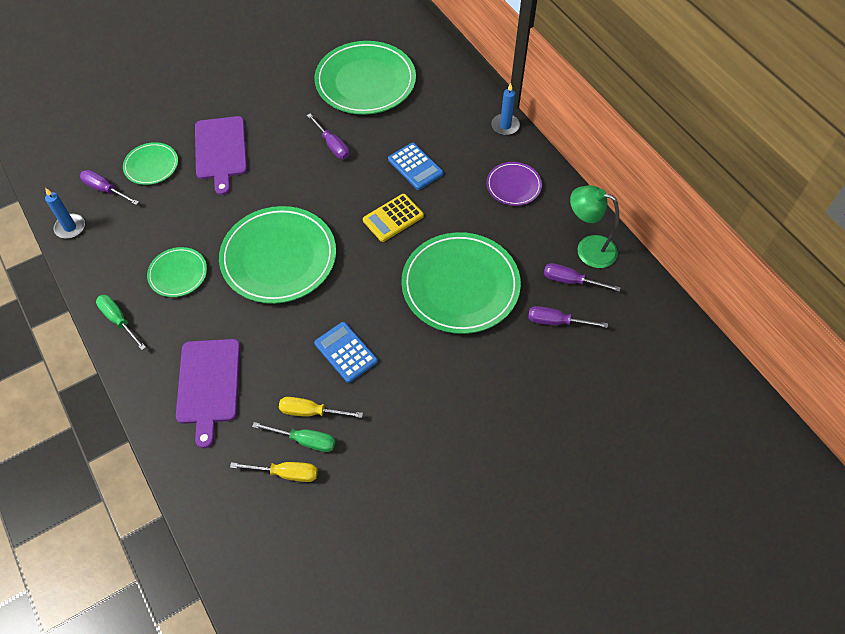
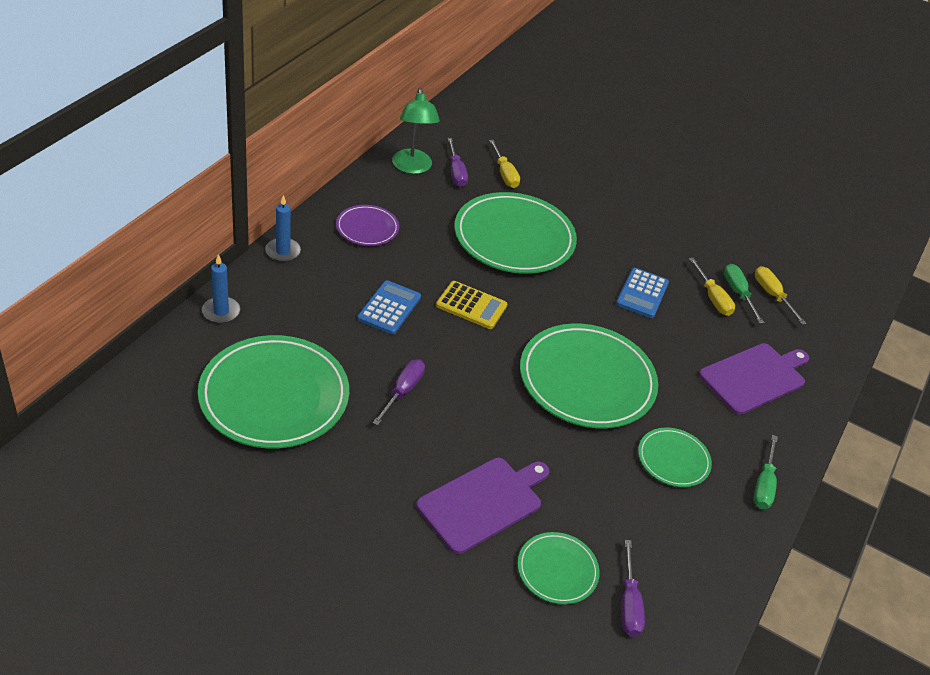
camera: 125 degrees left, 15 degrees down
blue candle [45,188,85,239] -> blue candle moved to [202,254,240,323]
purple screwdriver [528,306,608,328] -> yellow screwdriver [489,140,520,188]

